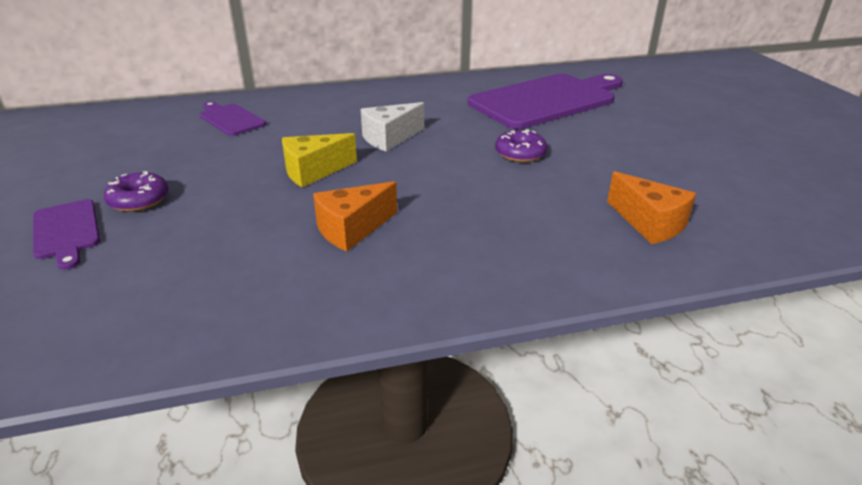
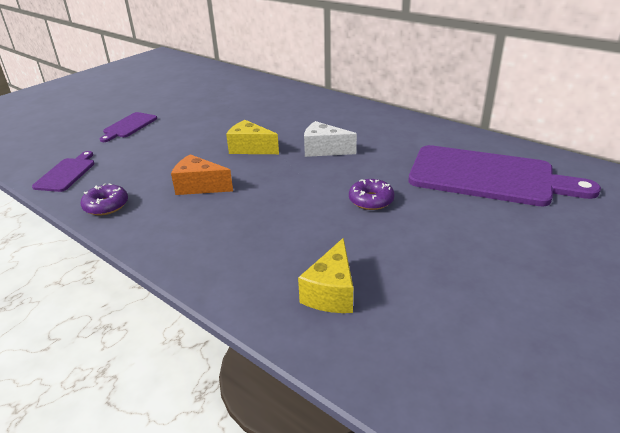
camera: 55 degrees right, 0 degrees up
purple donut [104,171,169,212] -> purple donut moved to [80,183,128,216]
purple cutting board [200,102,266,136] -> purple cutting board moved to [32,151,95,192]
orange cheese [607,171,696,244] -> yellow cheese [298,238,353,313]

